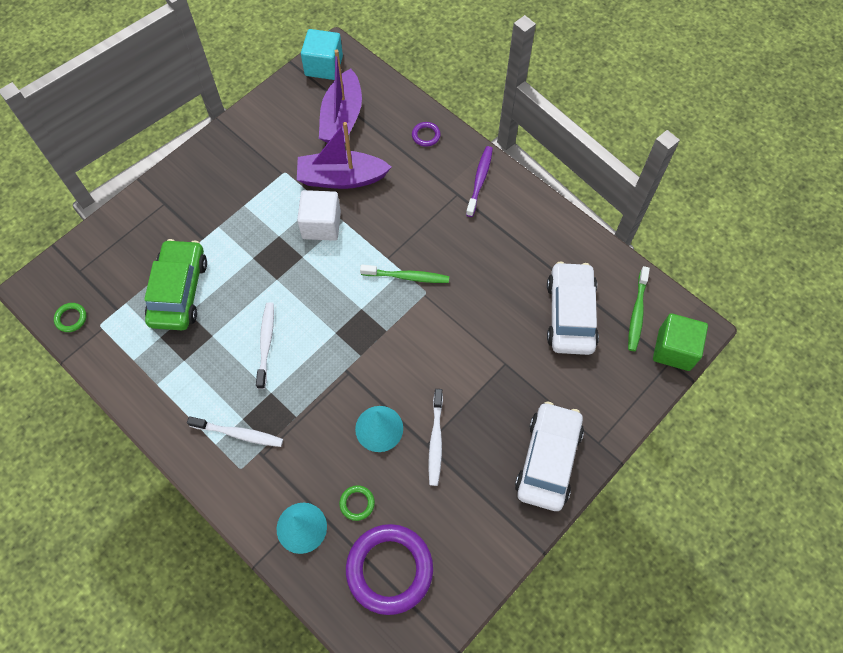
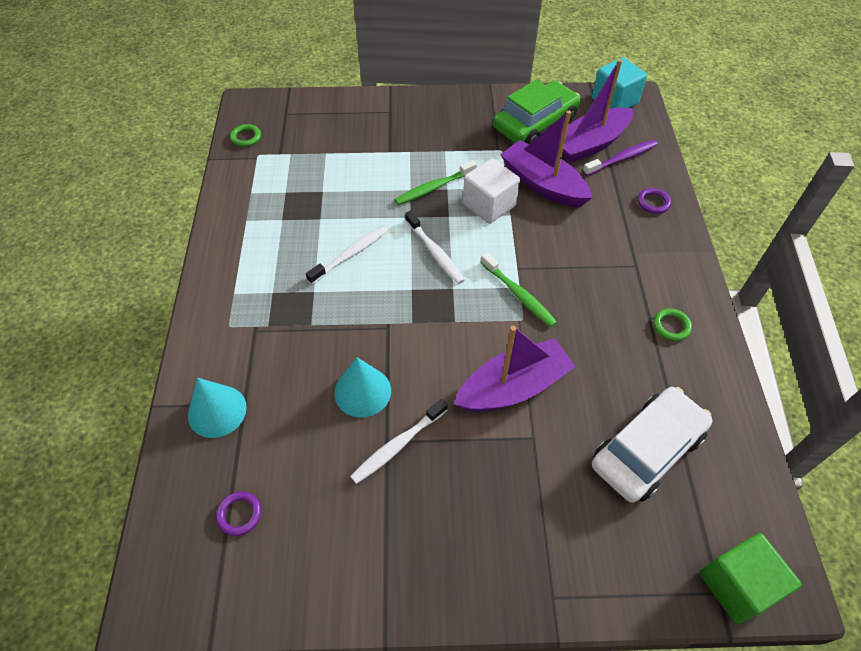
camera: 45 degrees right, 10 degrees down
green car [144,239,207,330] -> green car moved to [493,79,580,144]
white toothbrush [187,416,283,447] -> white toothbrush moved to [405,210,465,284]
green ring [339,485,375,521] -> green ring moved to [653,308,692,341]
purple ring [346,524,433,615] -> purple ring [216,491,261,536], size x0.42
purple toothbrush [466,146,493,217] -> purple toothbrush moved to [583,140,658,176]
white car [515,402,584,511] -> none
green toothbrush [628,266,650,351] -> green toothbrush moved to [394,160,477,205]
none -> purple boat [454,326,576,412]

